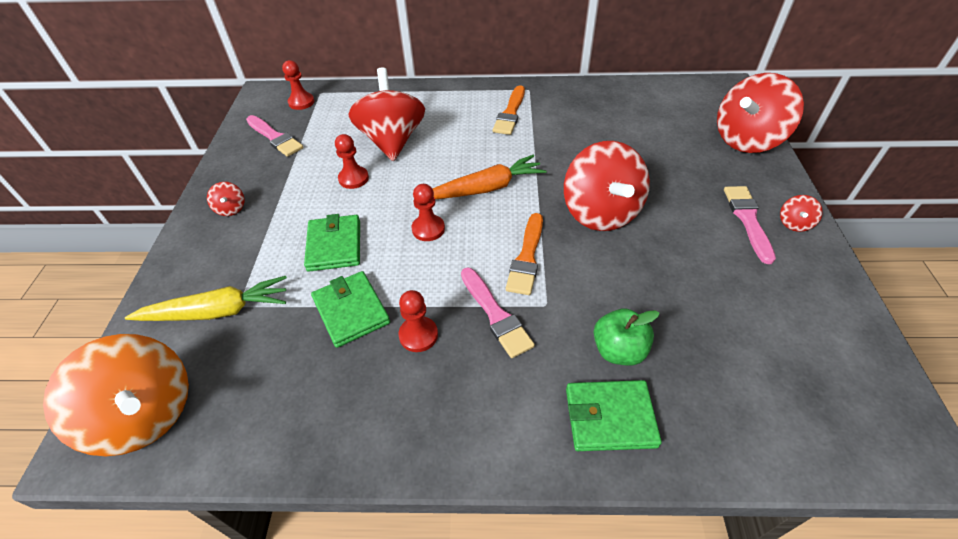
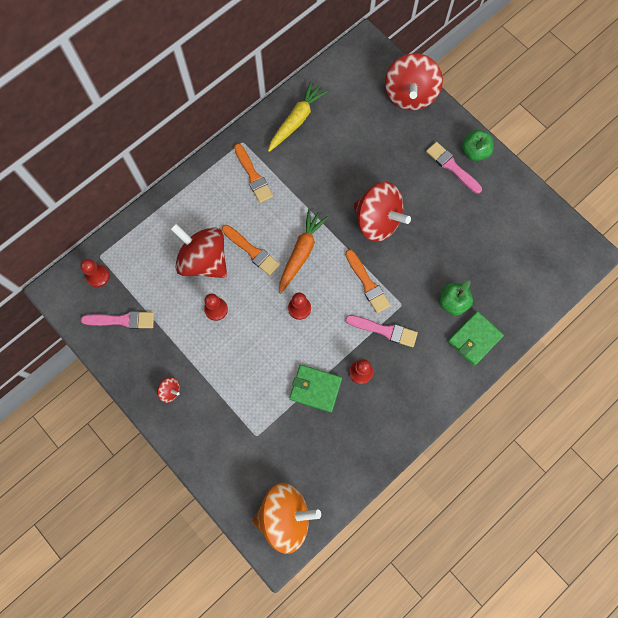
camera: 45 degrees left, 25 degrees up
yellow carrot [125,276,287,321] -> yellow carrot moved to [268,81,328,152]
green wallet [304,214,360,272] -> none
red spinning top [780,195,823,232] -> green apple [462,130,493,161]
none -> orange brush [222,225,280,276]

